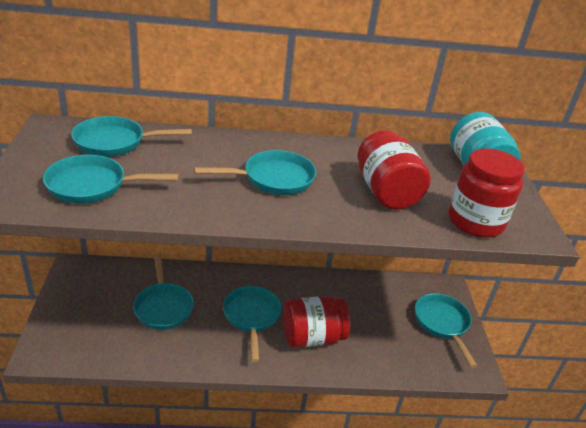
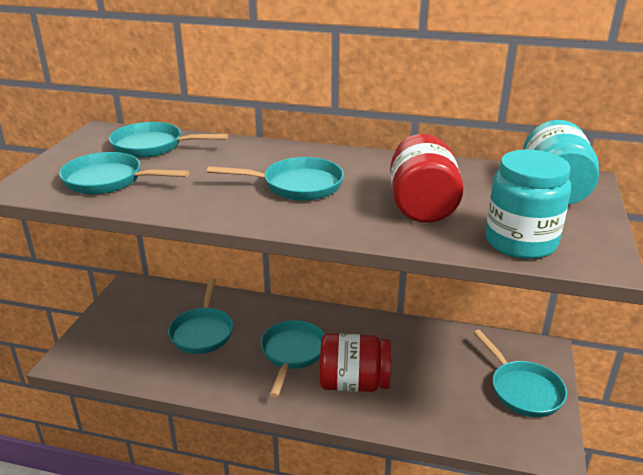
camera: 20 degrees right, 5 degrees down
turquoise pan [415,293,477,368] -> turquoise pan turned 150 degrees clockwise [473,330,567,417]
red jar [449,149,525,238] -> turquoise jar [485,150,571,259]

